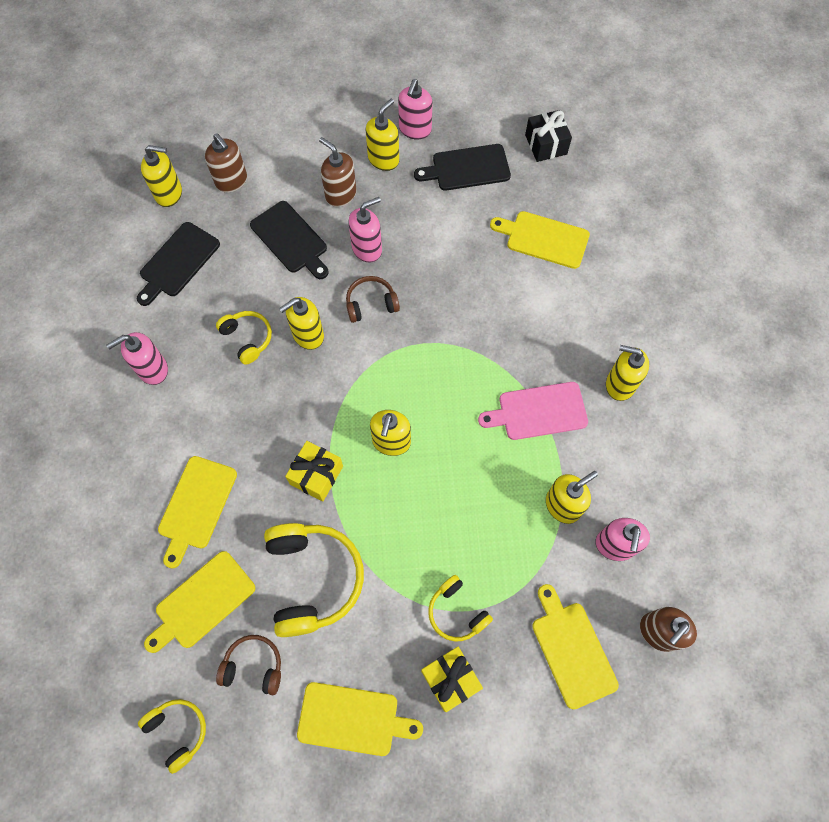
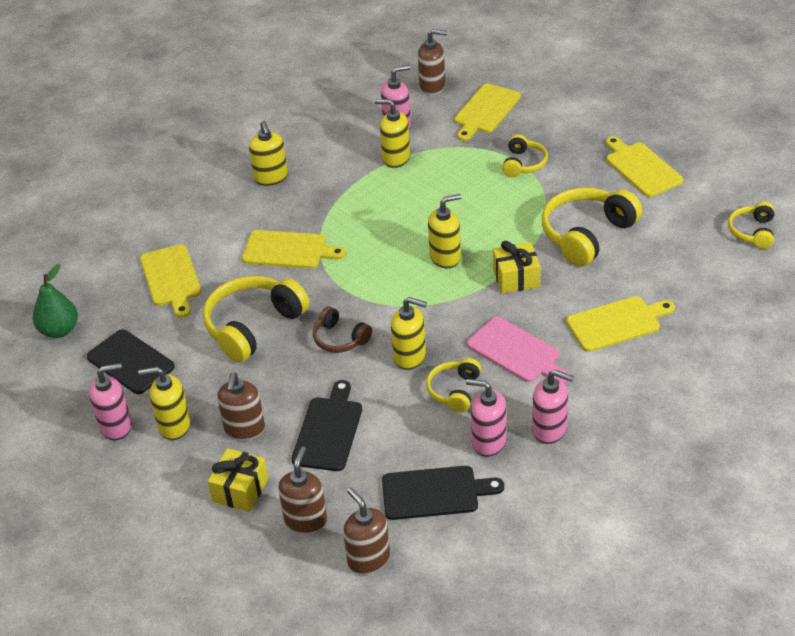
camera: 125 degrees left, 25 degrees down
yellow soap dispenser [141,145,182,207] -> brown soap dispenser [343,488,390,575]
yellow cutting board [144,551,255,653] -> yellow cutting board moved to [242,230,346,269]
brown headphones [216,635,281,695] -> none
pink soap dispenser [348,197,382,263] -> pink soap dispenser moved to [466,379,507,457]
yellow gift [421,647,483,712] -> yellow gift moved to [208,448,268,512]
pink cutting board [478,382,588,440] -> pink cutting board moved to [467,317,570,383]
black gift [525,110,572,162] -> green pear [33,264,78,338]
none -> yellow headphones [203,276,309,362]

